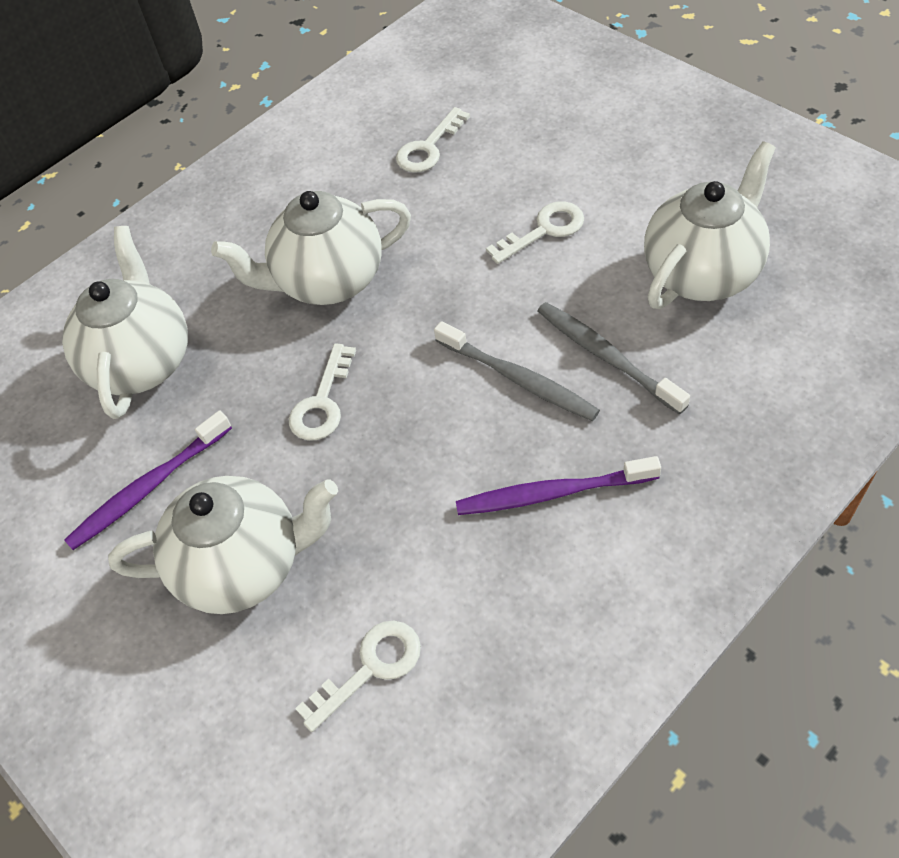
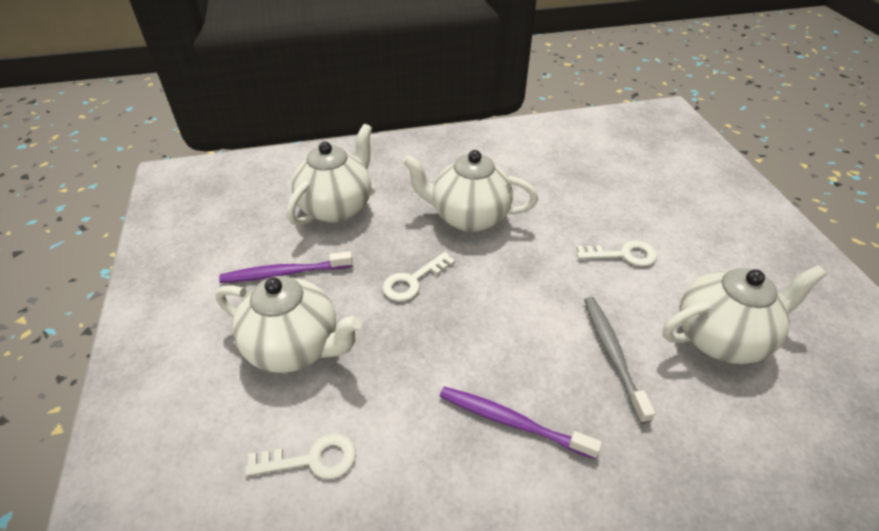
camera: 25 degrees right, 10 degrees down
white key [396,107,470,173] -> none
grey toothbrush [434,321,600,421] -> none

